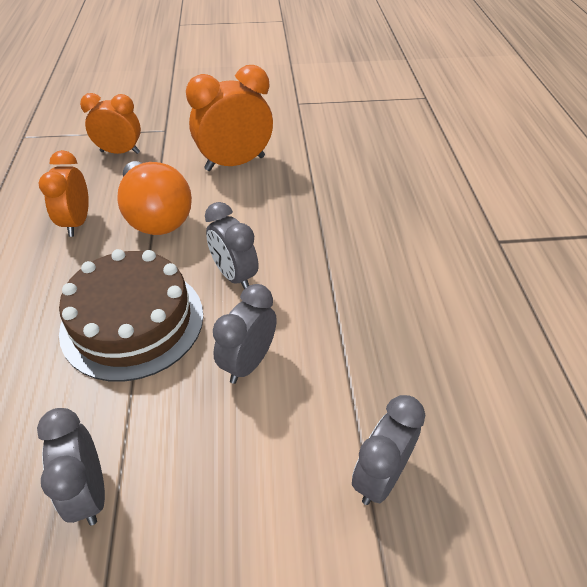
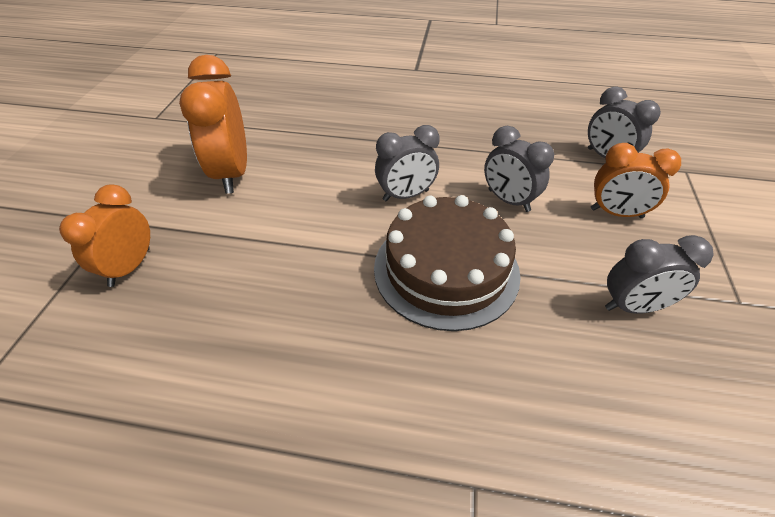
camera: 75 degrees left, 0 degrees up
orange clock [39,150,89,237] -> orange clock moved to [591,143,681,218]
orange light bulb [117,161,192,235] -> none

